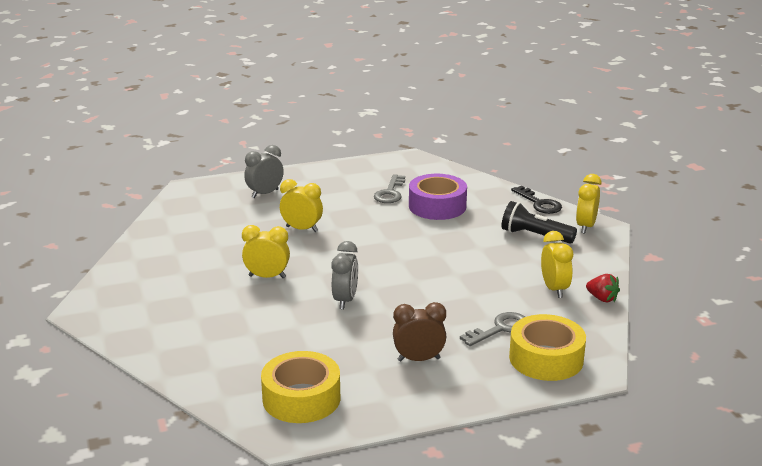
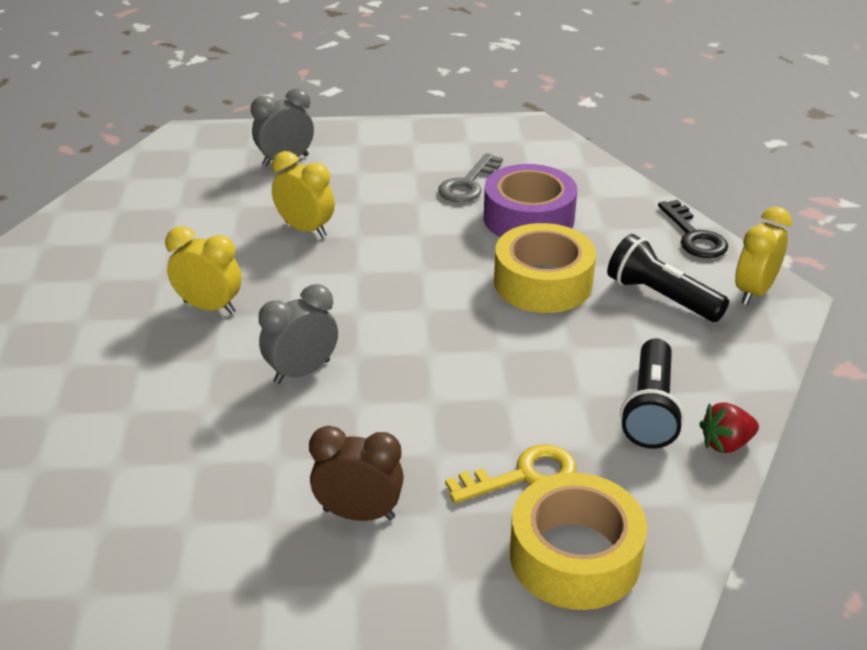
camera: 15 degrees right, 10 degrees up
yellow tape [261,351,341,423] -> yellow tape moved to [494,223,596,313]
grey clock [331,241,358,309] -> grey clock turned 150 degrees counterclockwise [259,284,338,384]
grey key [460,312,525,346] -> yellow key [445,444,576,503]
yellow clock [541,231,573,298] -> black flashlight [620,338,684,449]
red strawberry [586,274,620,302] -> red strawberry turned 105 degrees clockwise [699,402,759,454]

